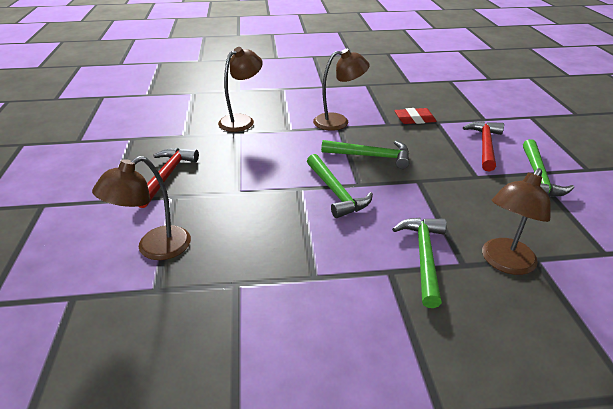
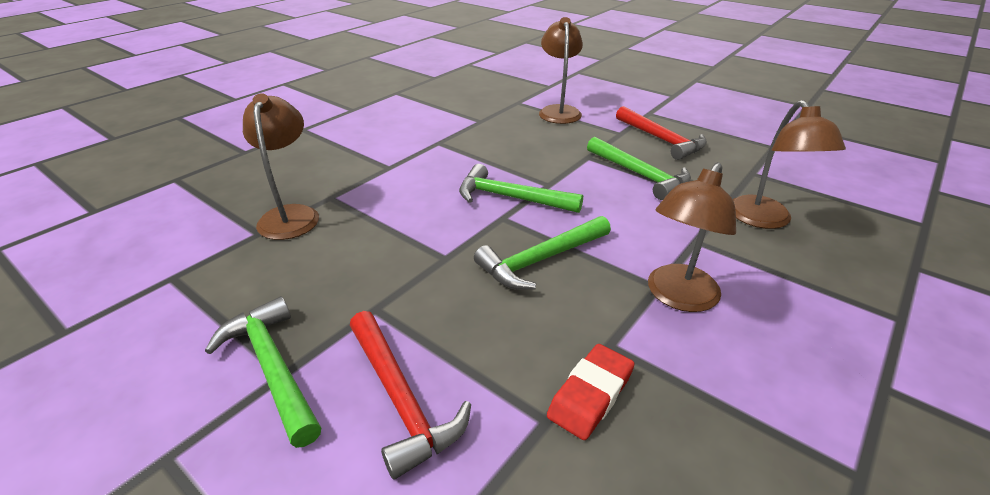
camera: 135 degrees right, 0 degrees up
green hammer [392,217,446,308] -> green hammer moved to [587,137,691,200]

